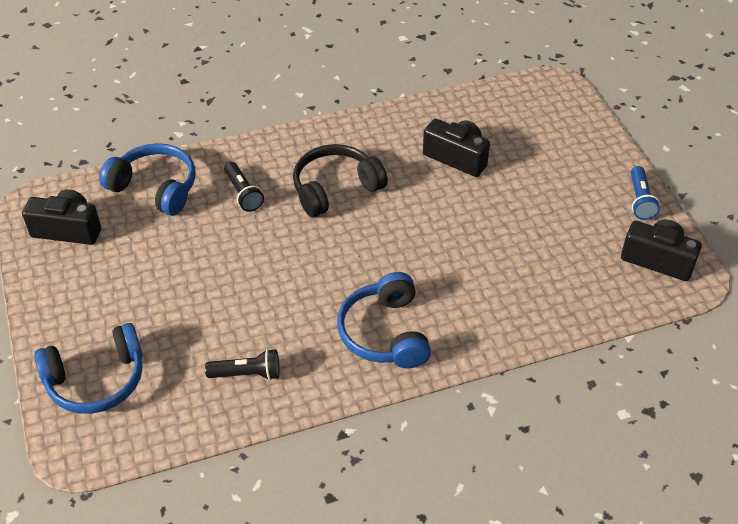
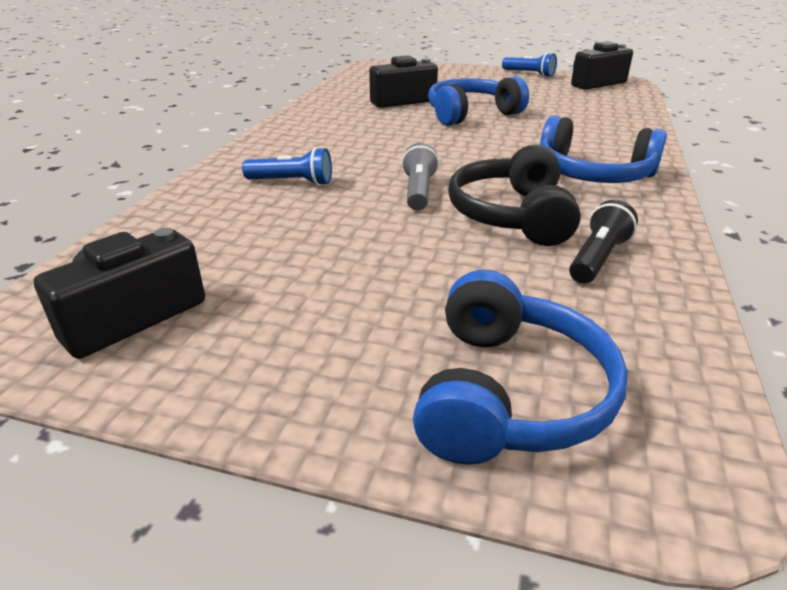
camera: 55 degrees left, 15 degrees down
blue headphones [99,143,195,216] -> blue headphones moved to [428,76,529,126]
black flashlight [224,162,264,212] -> blue flashlight [242,147,332,186]
black headphones [293,144,388,217] -> black headphones moved to [448,144,581,246]
none -> grey flashlight [402,143,439,210]

